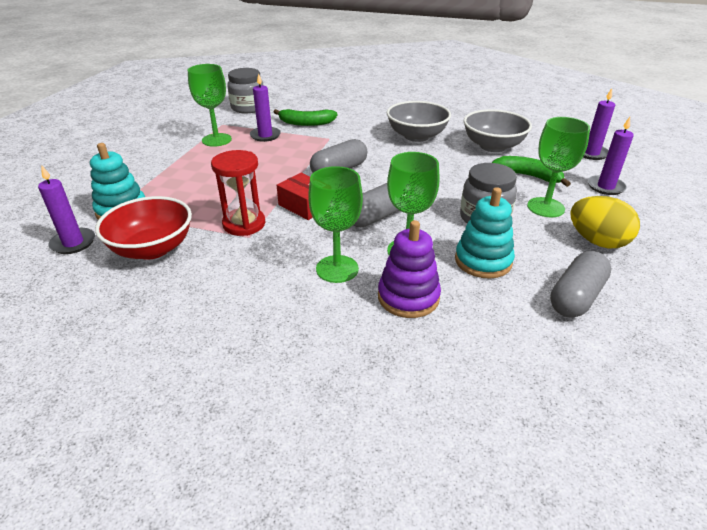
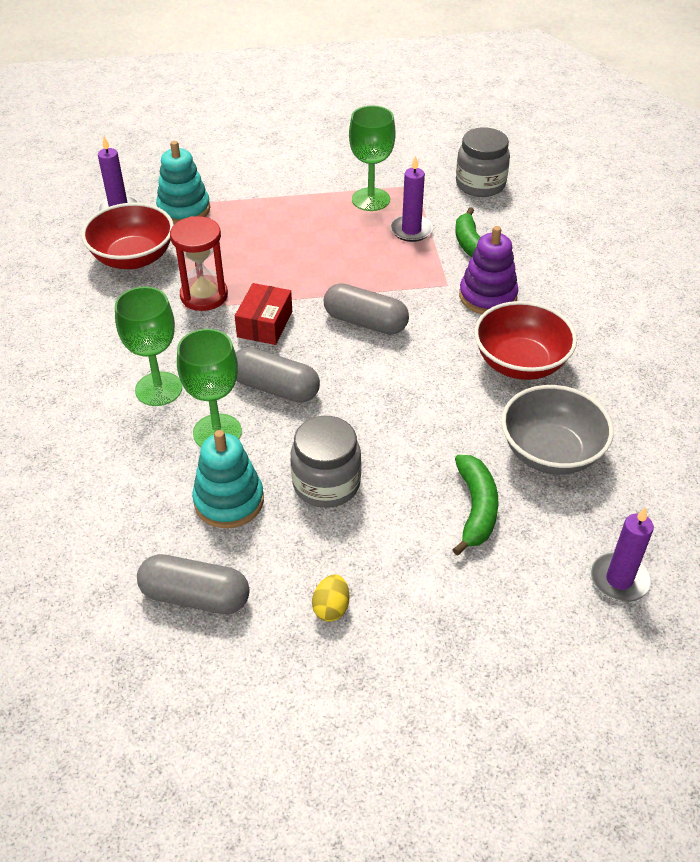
camera: 65 degrees right, 10 degrees up
purple stacking toy [378,220,441,318] -> purple stacking toy moved to [459,226,518,314]
grey bowl [387,101,451,142] -> red bowl [474,301,577,380]
green goblet [527,117,590,217] -> none
yellow egg [570,196,640,248] -> yellow egg [312,575,349,622], size x0.54
purple candle [588,117,634,195] -> none

